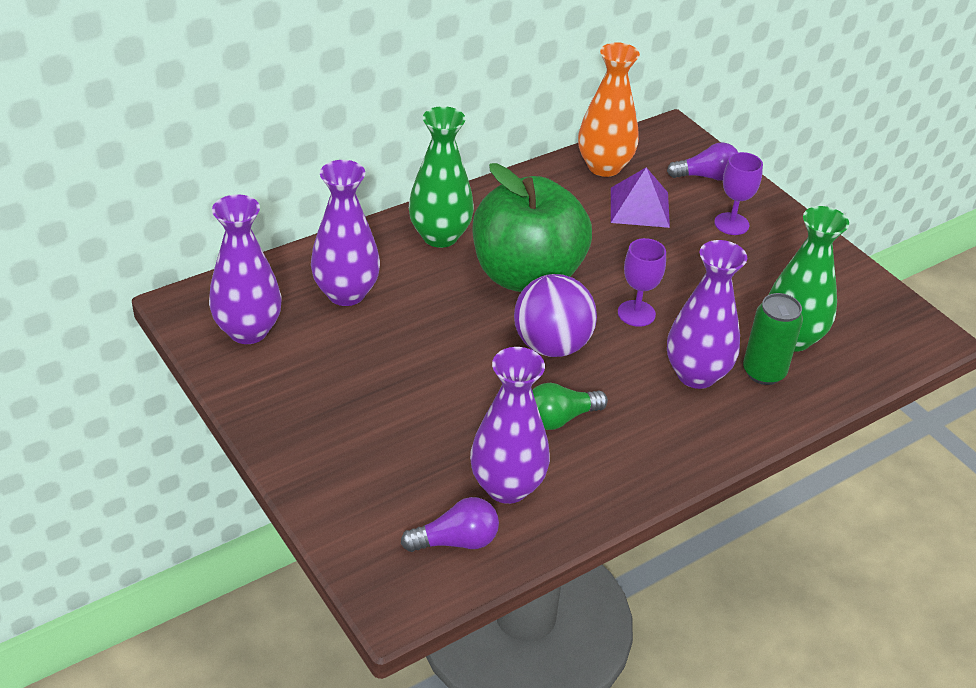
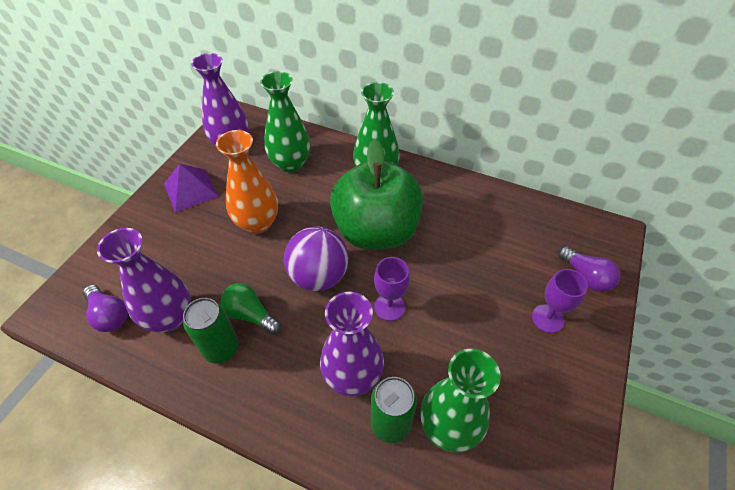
camera: 60 degrees right, 10 degrees up
purple vase [311,160,380,306] -> green vase [260,71,311,173]
orange vase [578,42,640,177] -> orange vase moved to [216,130,278,234]
purple pyramid [611,167,670,228] -> purple pyramid moved to [164,163,219,213]
none -> green can [183,298,239,363]

